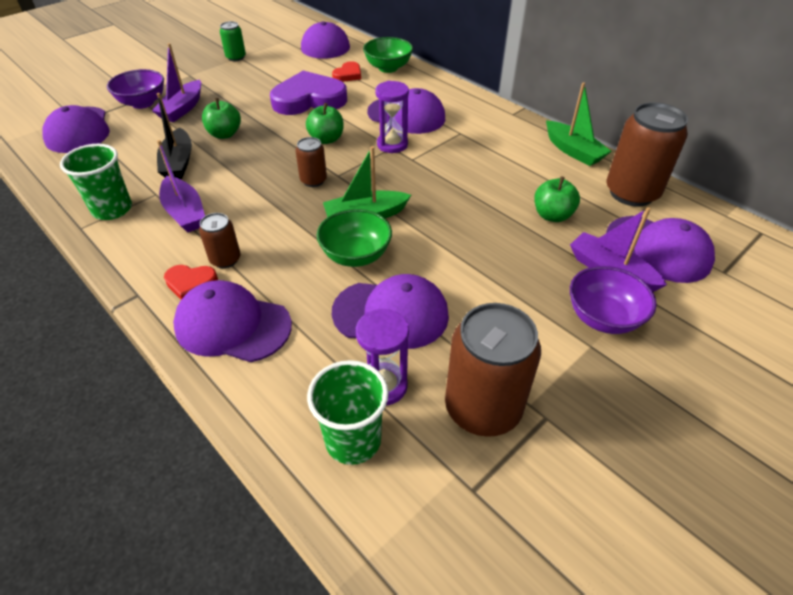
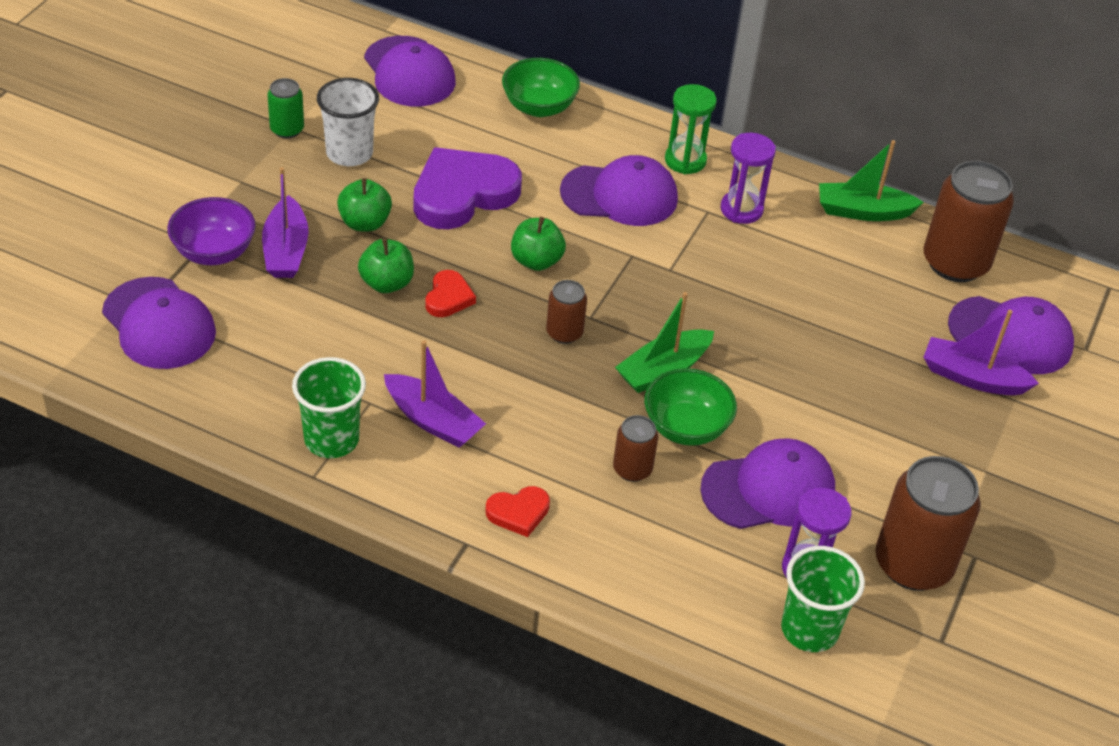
camera: 25 degrees left, 0 degrees up
black boat [157,93,192,179] -> none
purple cap [173,280,292,362] -> none
brown can [199,213,241,268] -> brown can moved to [613,415,658,482]
red heart [332,61,361,82] -> red heart moved to [425,270,476,317]
purple hourglass [375,81,409,153] -> purple hourglass moved to [721,133,776,224]
green apple [534,176,580,222] -> green apple moved to [337,178,392,232]
green boat [546,82,612,166] -> green boat turned 150 degrees clockwise [819,140,924,221]
purple bowl [570,266,657,334] -> none
none -> white cup [317,78,379,166]
none -> green hourglass [665,84,717,174]

